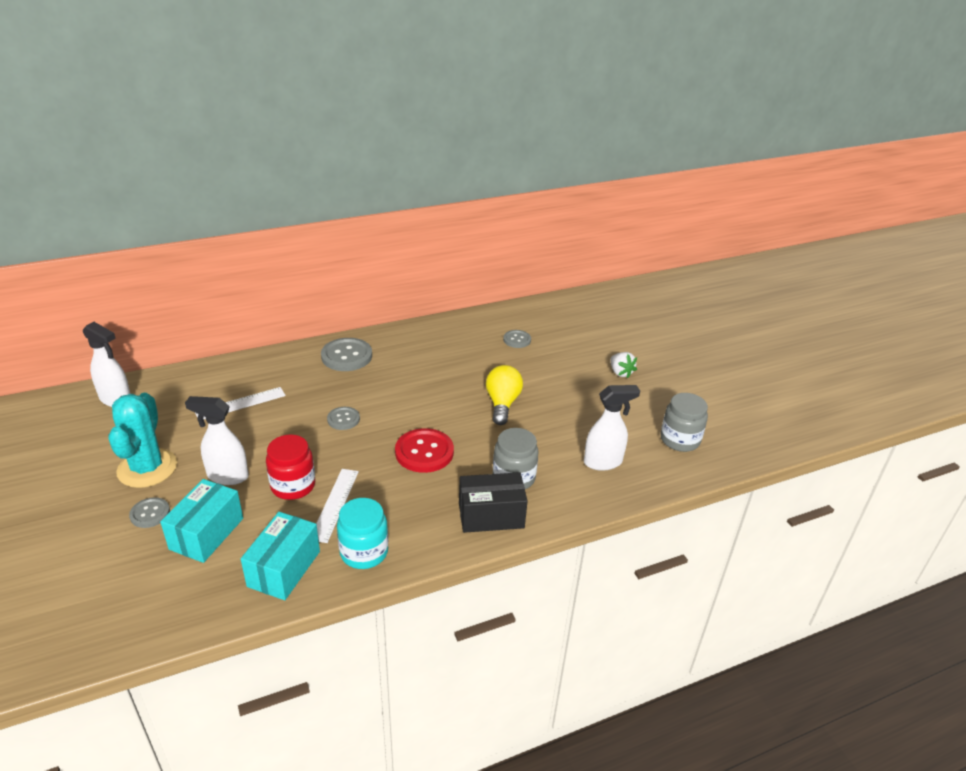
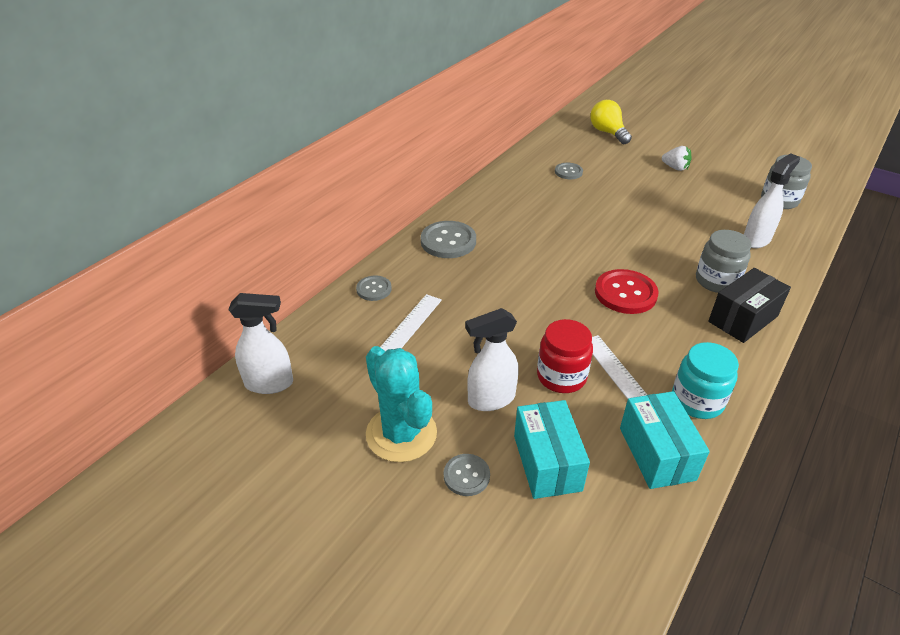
camera: 30 degrees left, 5 degrees up
grey button [327,407,360,430] -> grey button moved to [356,275,392,301]
yellow light bulb [486,365,523,425] -> yellow light bulb moved to [590,100,632,144]

